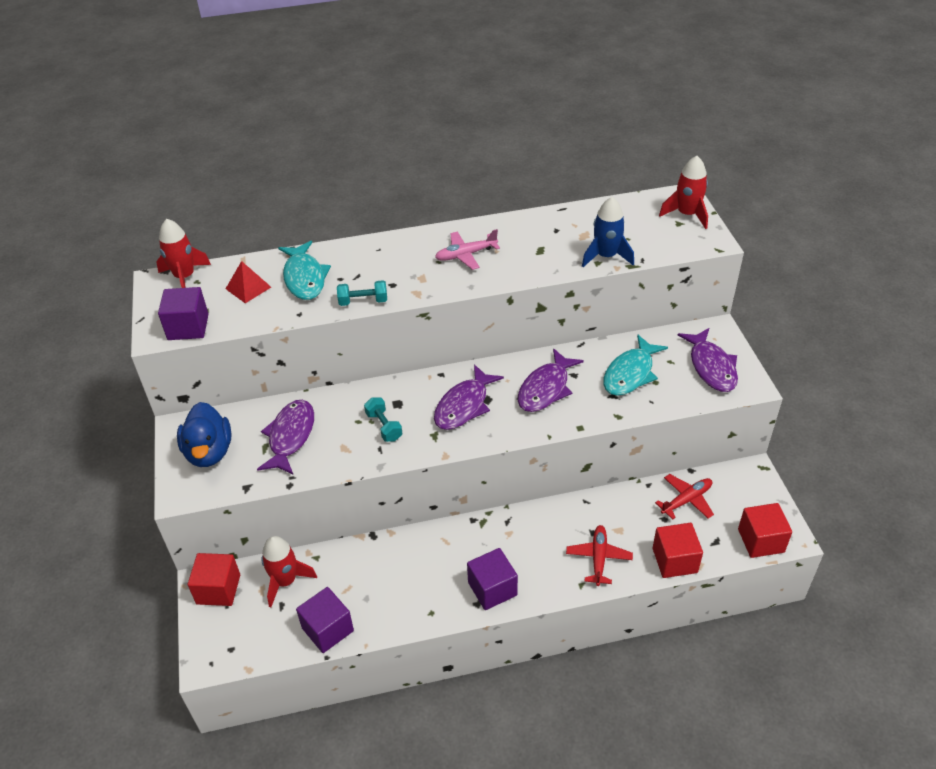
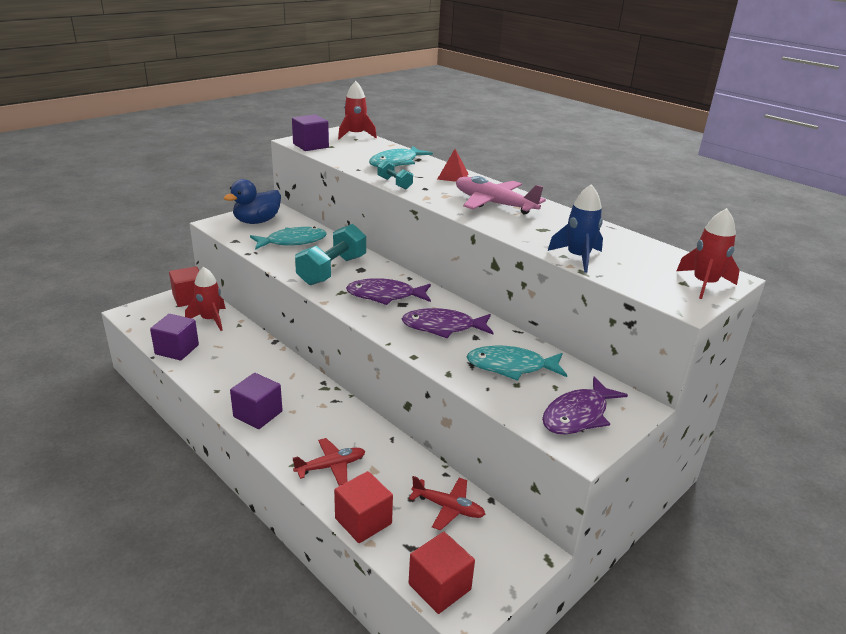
camera: 55 degrees right, 15 degrees down
red pyramid [226,261,271,303] -> red pyramid moved to [437,149,469,182]
purple fish [257,400,314,475] -> turquoise fish [250,227,327,250]
turquoise dumbbell [364,397,402,442] -> turquoise dumbbell [295,224,366,285], size x1.94
pink plane [435,229,500,270] -> pink plane [456,176,546,215], size x1.57

